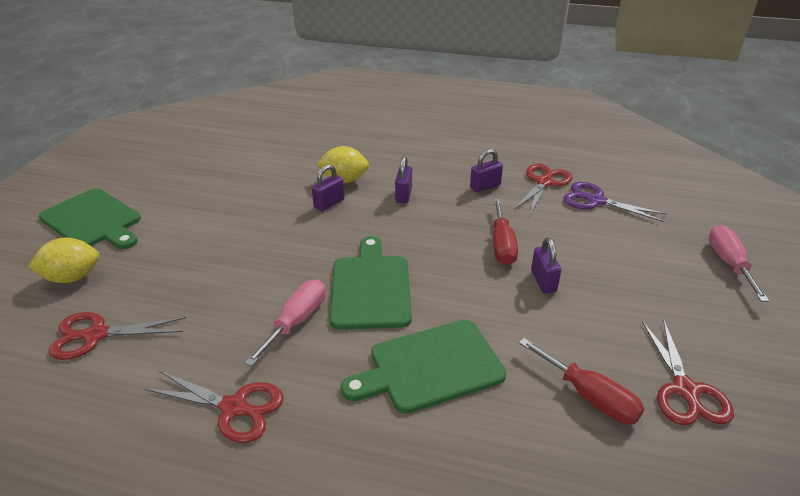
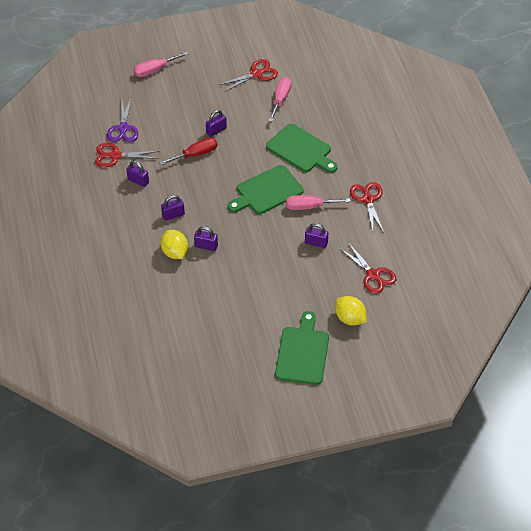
camera: 120 degrees left, 15 degrees up
red screwdriver [519,338,644,424] -> pink screwdriver [269,77,291,122]
none -> purple padlock [305,223,328,248]

